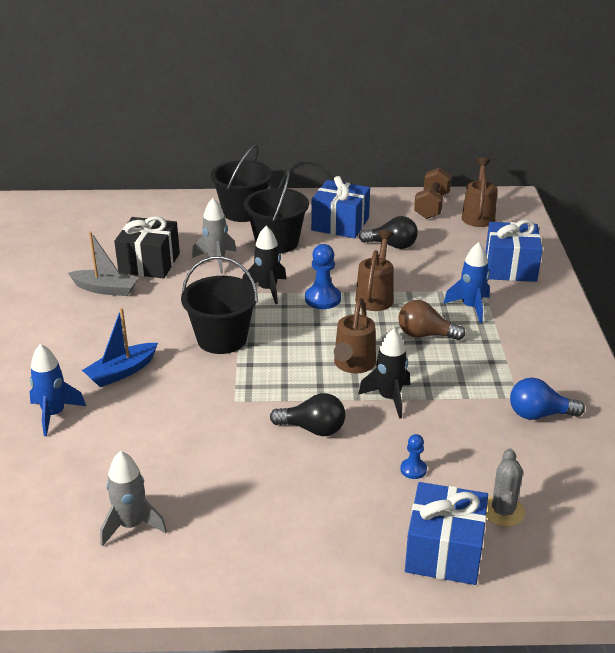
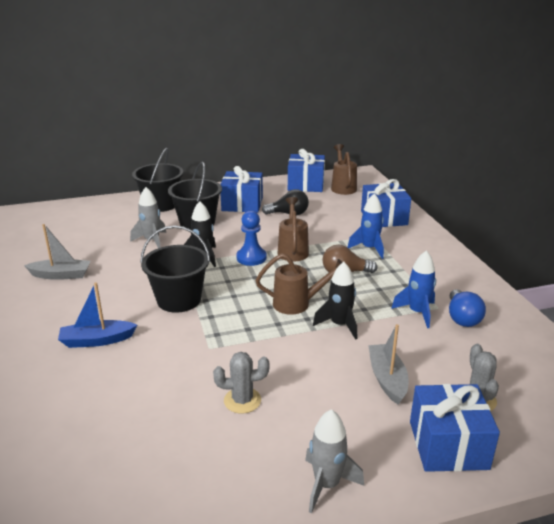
camera: 15 degrees left, 5 degrees down
blue rocket [29,344,86,436] -> blue rocket moved to [391,250,436,328]
blue boat [82,308,158,387] -> blue boat turned 45 degrees clockwise [58,282,137,348]
grey rocket [100,451,167,547] -> grey rocket moved to [305,409,364,513]
black gift [114,216,180,279] -> none
black light bulb [270,393,345,436] -> none
brown watering can [334,298,376,373] -> brown watering can turned 90 degrees counterclockwise [256,253,343,315]
blue pawn [400,434,427,479] -> grey boat [368,324,409,405]
brown dumbbell [414,167,452,219] -> blue gift [288,149,325,192]
blue light bulb [510,378,585,420] -> blue light bulb turned 75 degrees counterclockwise [449,289,486,327]
none -> grey cactus [213,352,269,414]

